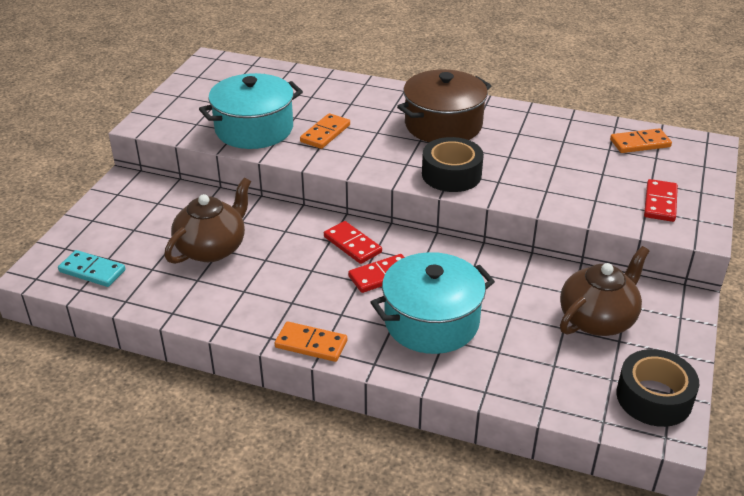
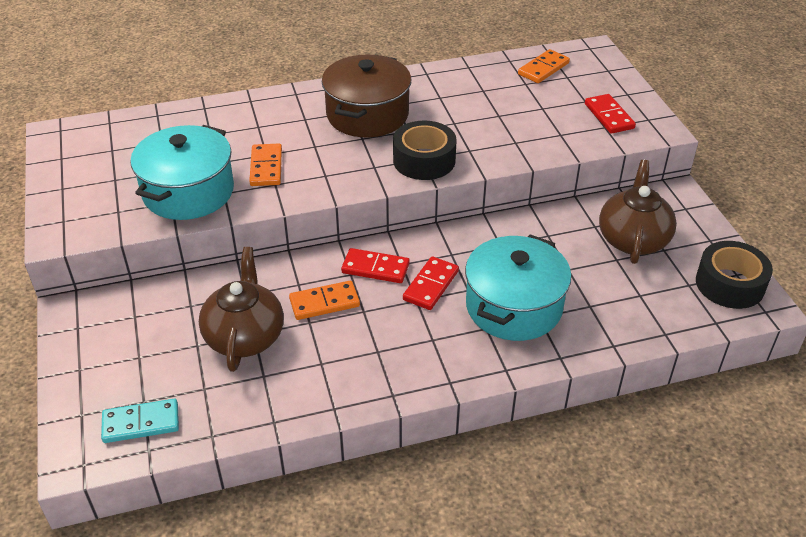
camera: 35 degrees left, 5 degrees up
orange domino [275,322,347,362] -> orange domino moved to [289,281,360,320]

